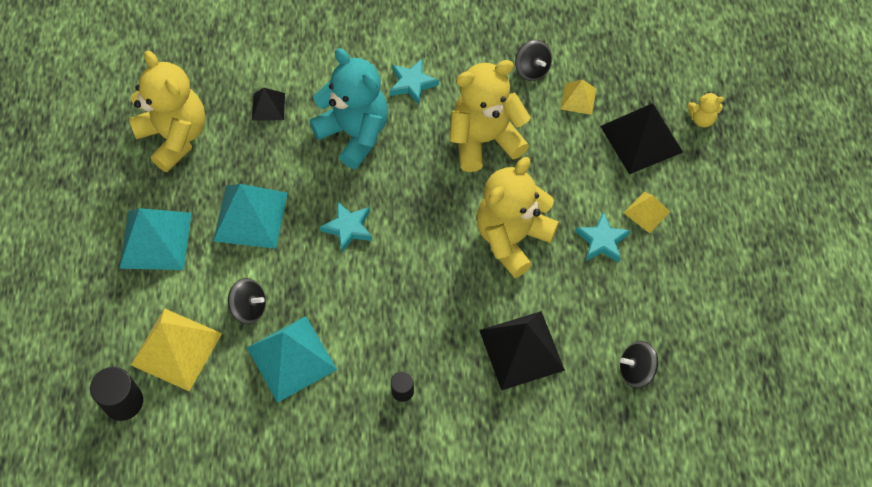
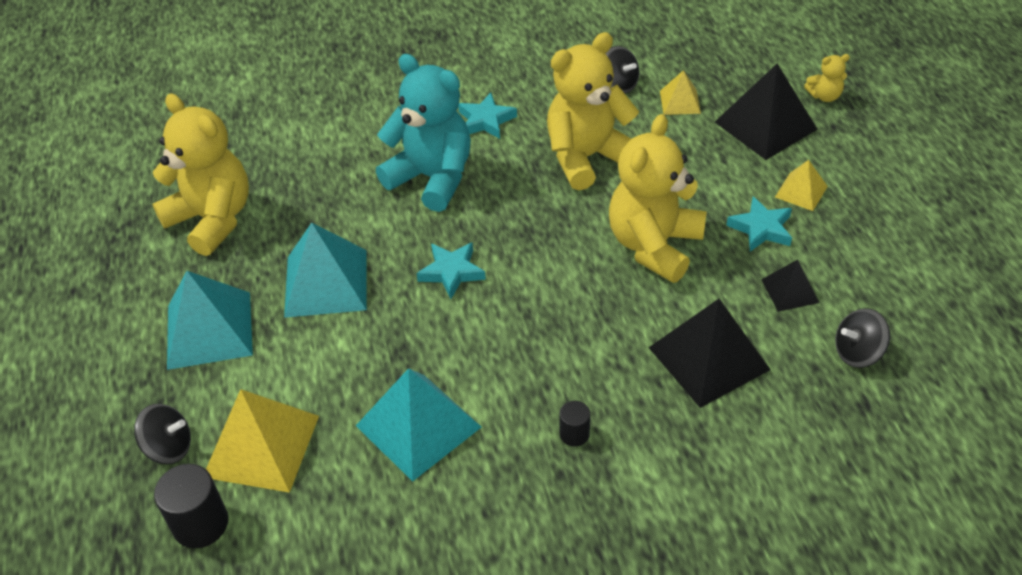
camera: 10 degrees left, 15 degrees down
black spinning top [228,278,266,324] -> black spinning top moved to [134,404,191,464]
black pyramid [252,88,285,121] -> black pyramid moved to [761,260,819,312]

